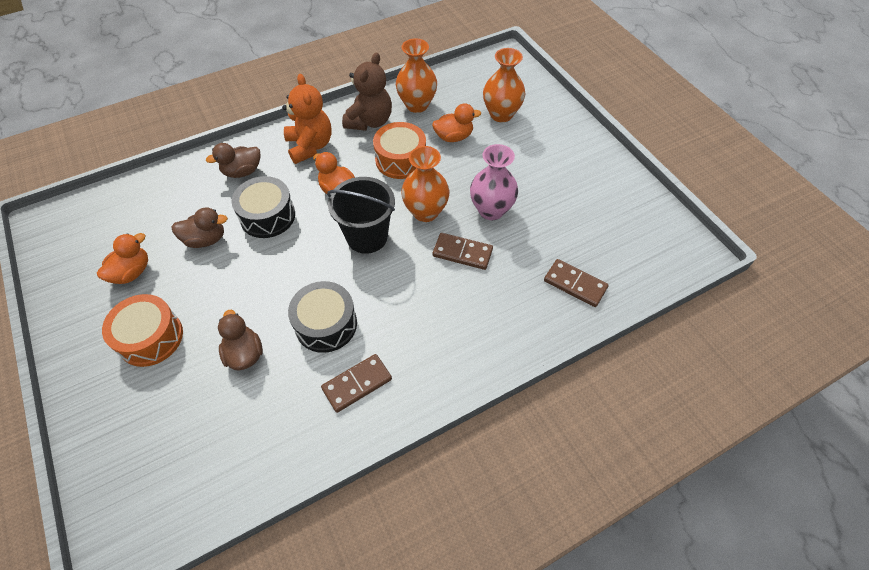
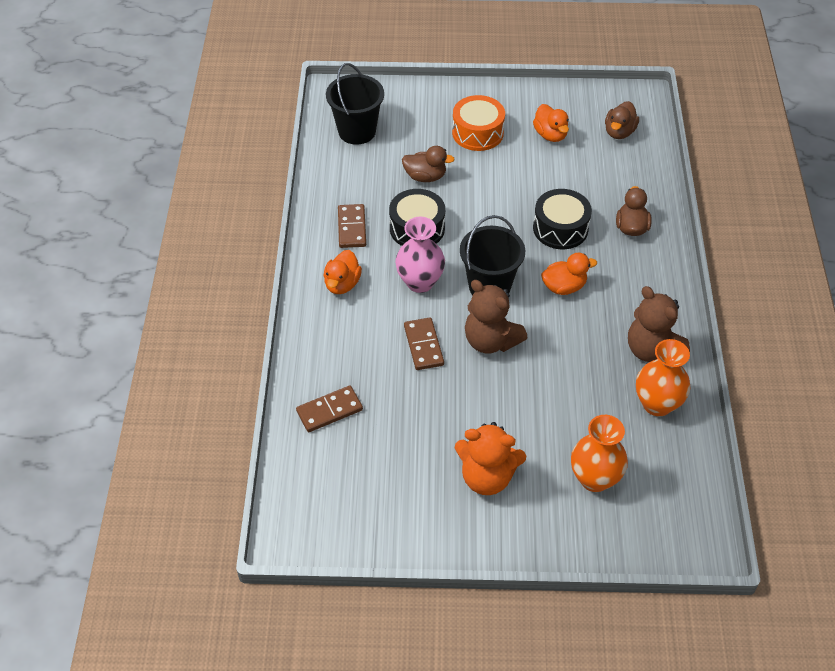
camera: 120 degrees right, 5 degrees down
brown duck [171,207,228,248] -> brown duck moved to [605,101,639,139]
orange teddy bear [282,74,332,164] -> orange teddy bear moved to [455,422,526,495]
orange drum [373,122,426,179] -> none
orange vase [401,146,450,222] -> brown teddy bear [465,280,528,353]
orange duck [432,103,481,142] -> orange duck moved to [324,250,362,294]
brown domino [433,233,493,270] -> brown domino turned 60 degrees counterclockwise [404,318,444,370]
pink vase [470,144,518,220] -> pink vase moved to [395,217,445,293]
none -> black bucket [326,63,384,145]

